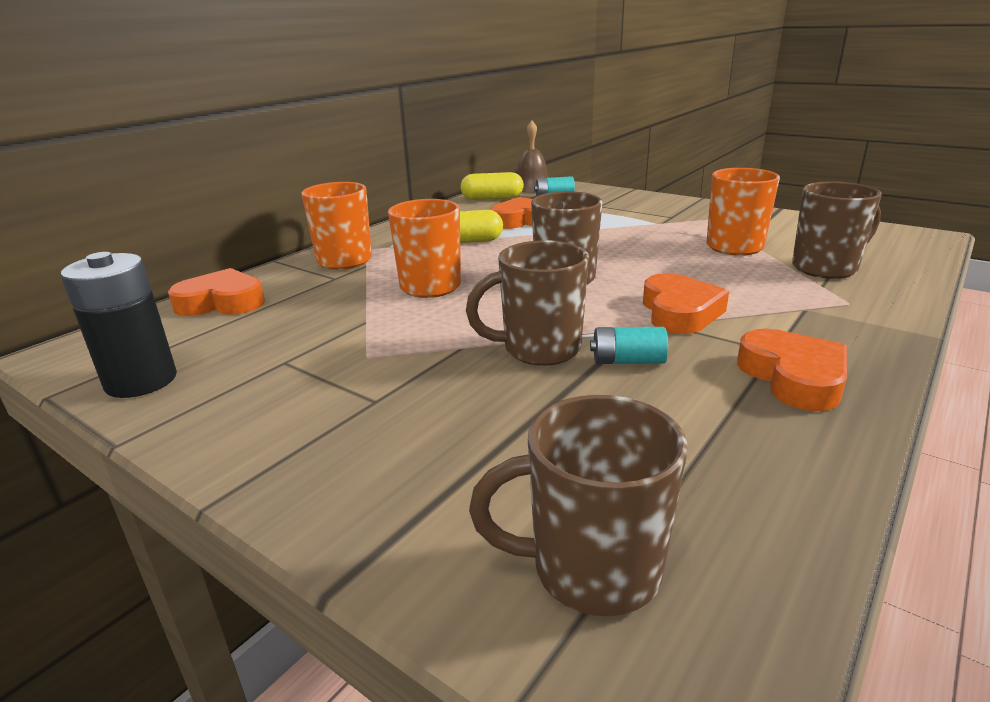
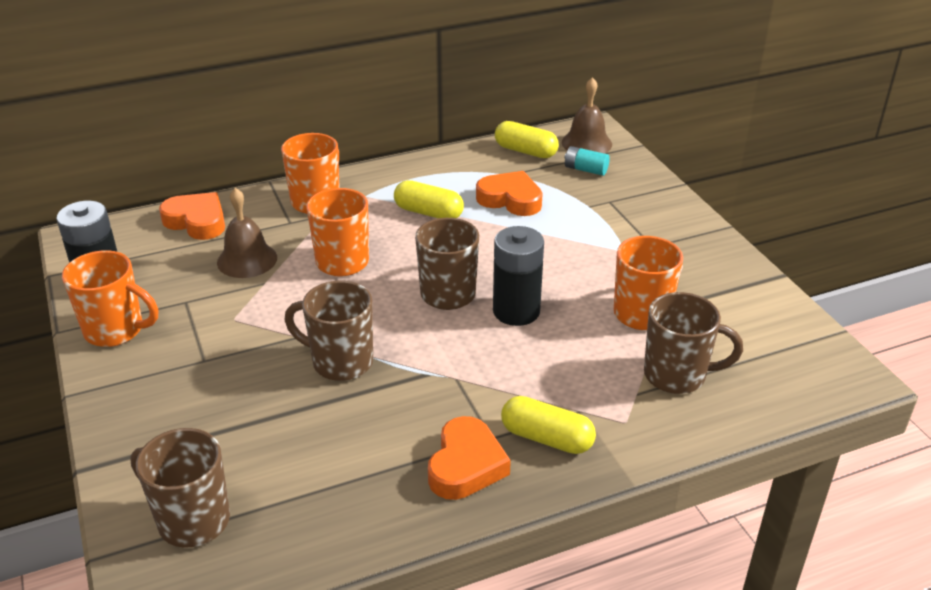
camera: 30 degrees right, 10 degrees up
turquoise battery [590,327,668,364] -> none
orange heart [643,273,729,334] -> none
none -> orange mug [62,250,158,347]
none -> brown bell [217,188,277,278]
none -> black battery [493,226,544,326]
none -> yellow capsule [501,396,596,454]

